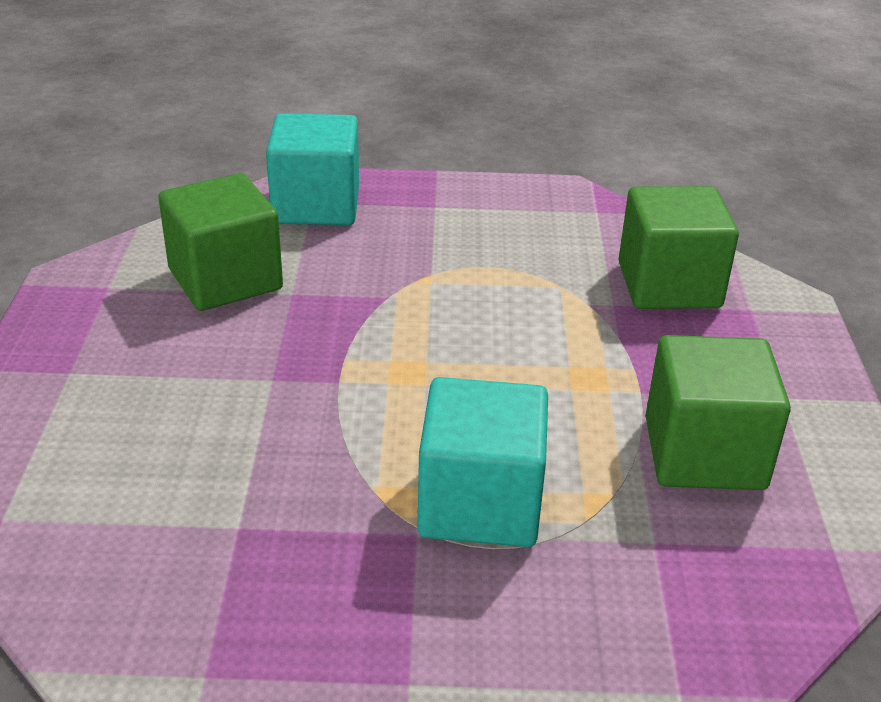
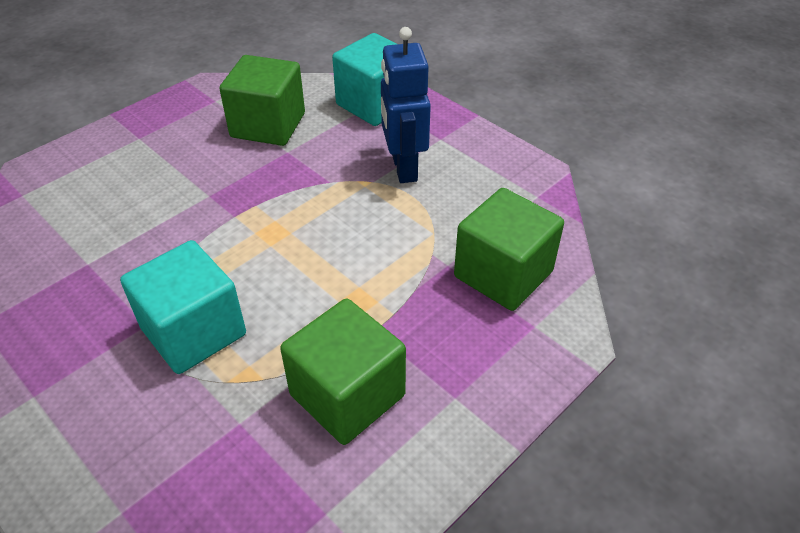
camera: 45 degrees right, 10 degrees up
none -> blue robot [381,27,431,183]

